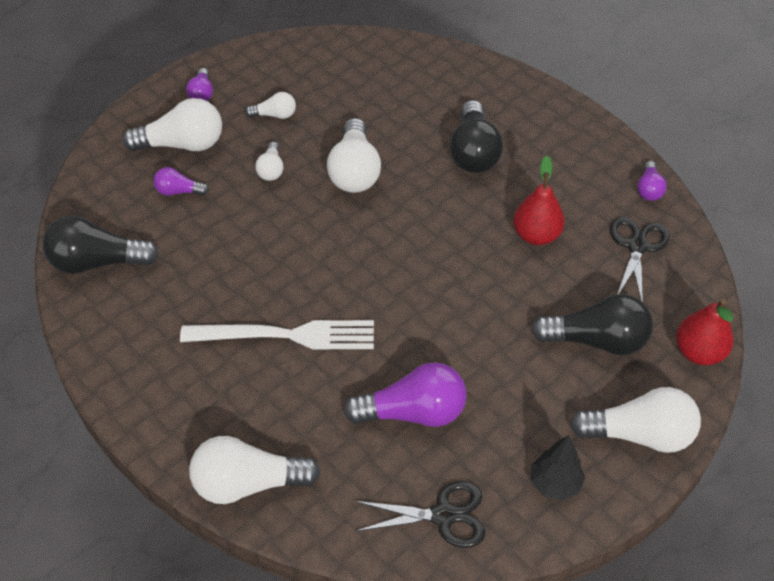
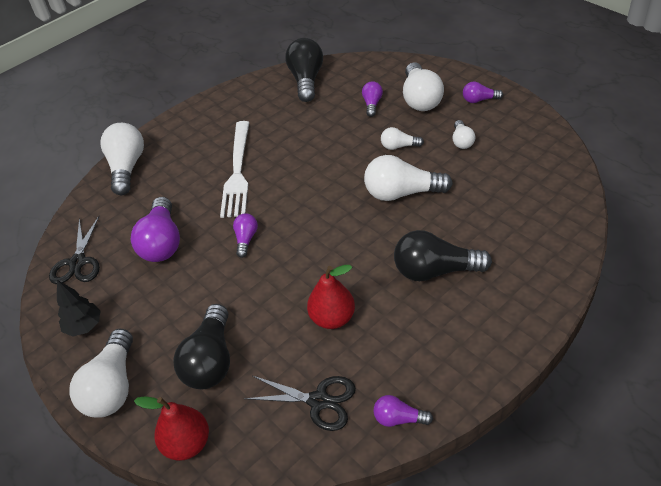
camera: 95 degrees right, 5 degrees down
none -> purple light bulb [233,213,258,258]

